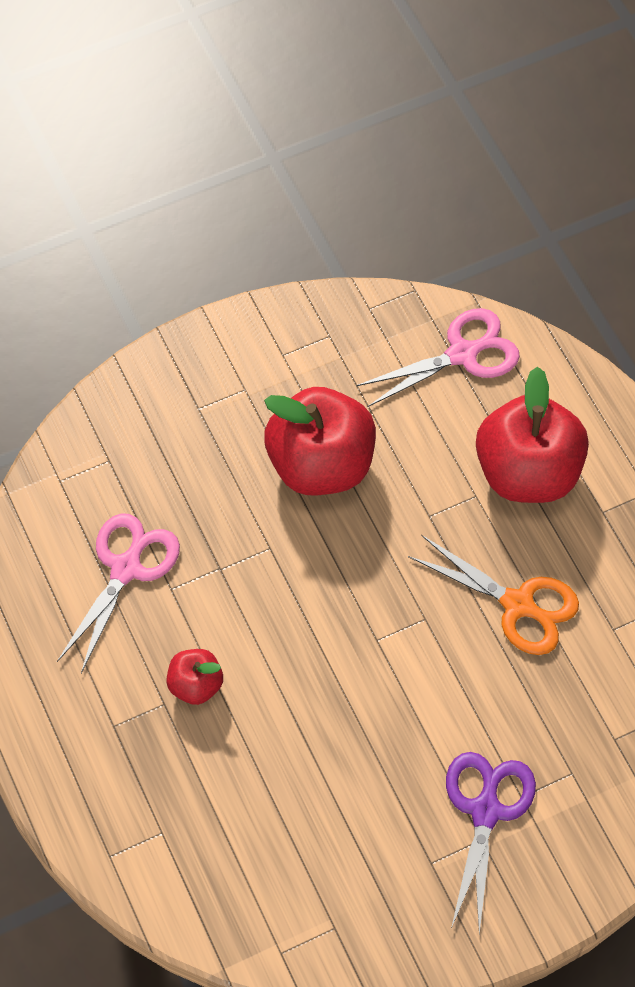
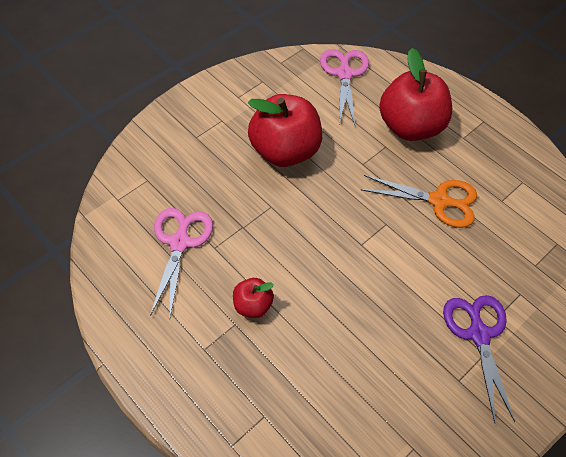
camera: 20 degrees left, 5 degrees down
pink scissors [356,308,520,407] -> pink scissors turned 45 degrees counterclockwise [320,49,369,125]

